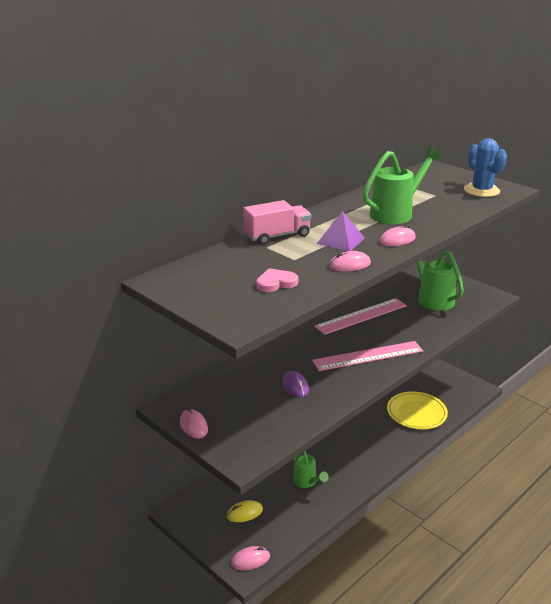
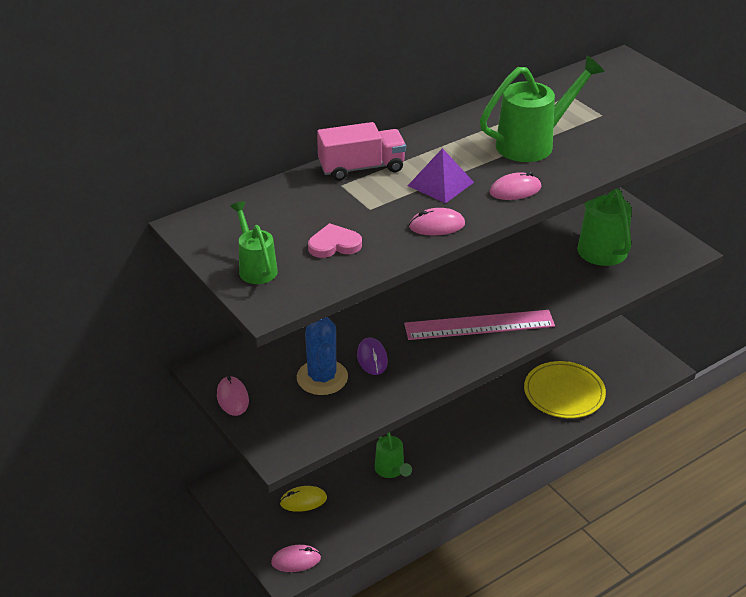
camera: 10 degrees right, 10 degrees up
pink ruler [314,298,407,335] -> none
blue cactus [464,138,507,197] -> blue cactus moved to [297,317,348,395]
none -> green watering can [230,201,278,284]

